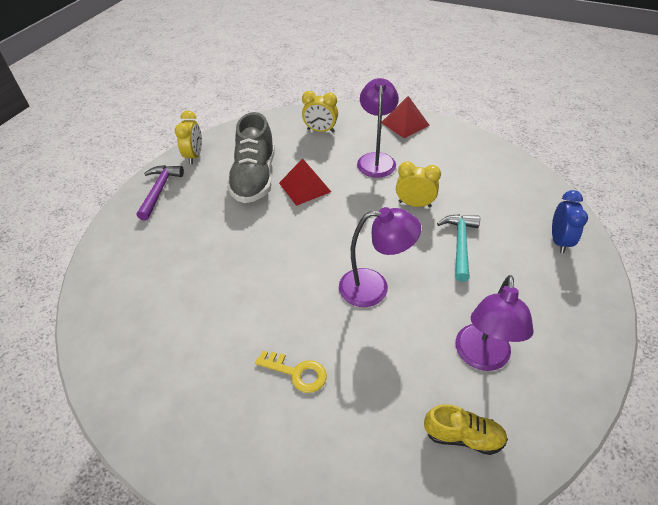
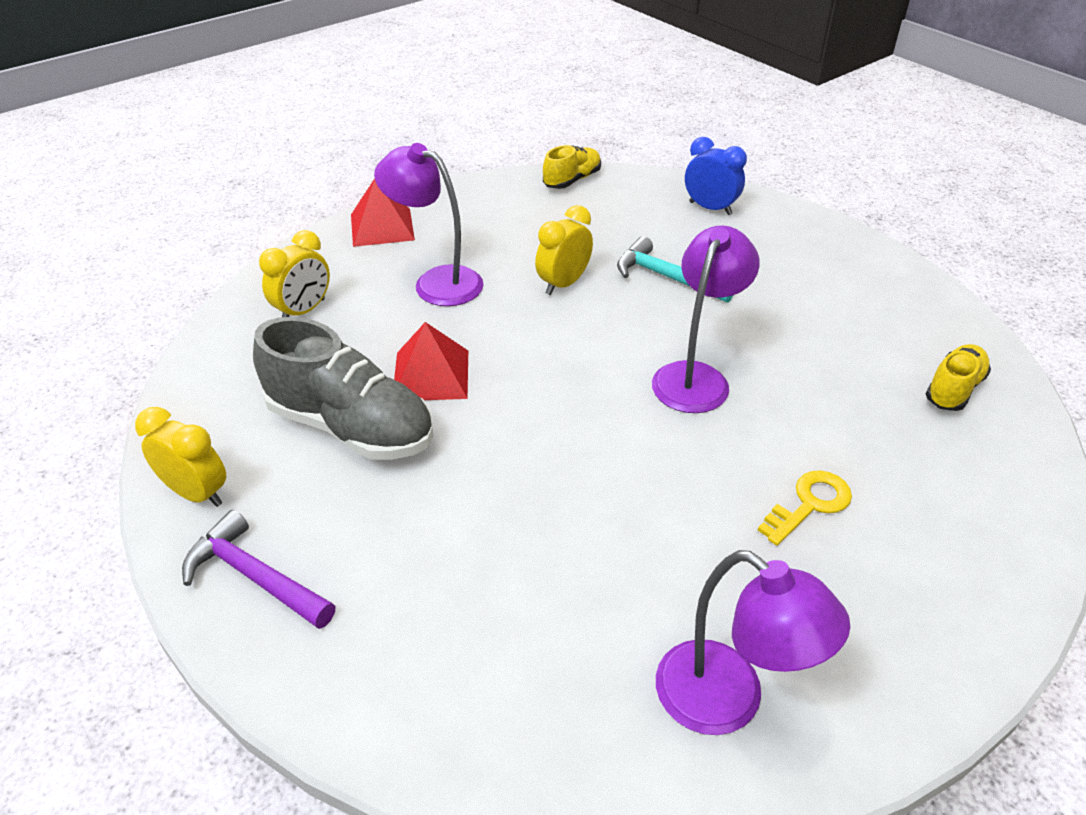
camera: 65 degrees left, 5 degrees down
purple lamp [456,275,533,371] -> purple lamp moved to [656,550,850,735]
none -> yellow shoe [543,145,601,189]

